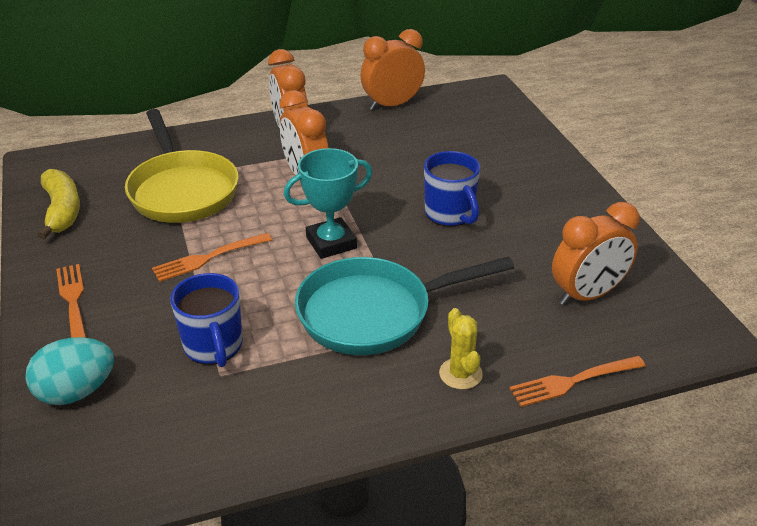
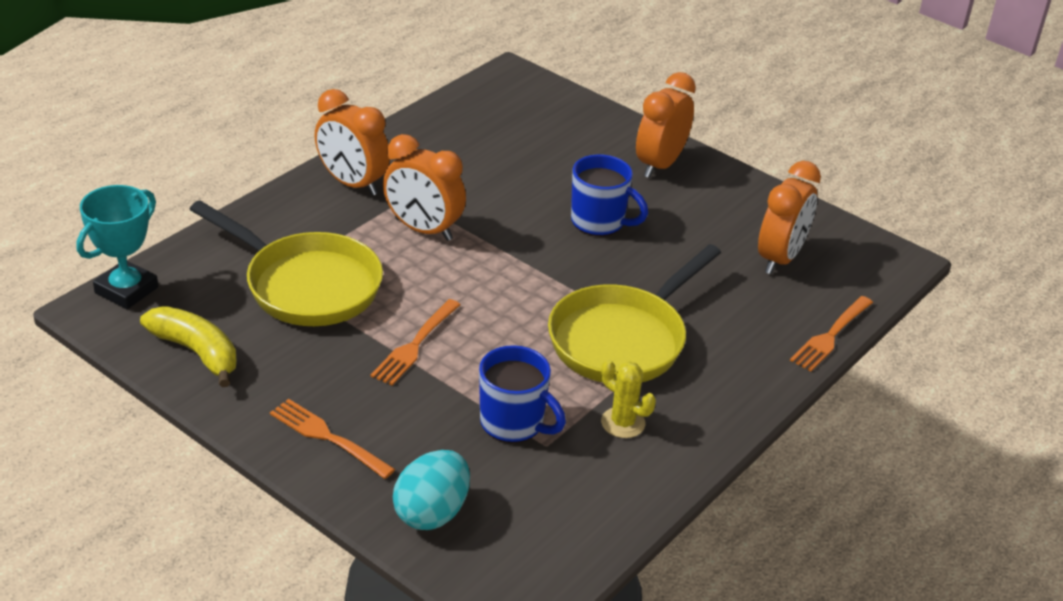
camera: 35 degrees left, 0 degrees up
turquoise trophy [284,148,372,259] -> turquoise trophy moved to [77,185,158,309]
turquoise pan [295,256,514,355] -> yellow pan [548,244,721,383]
orange clock [360,29,425,111] -> orange clock moved to [636,72,696,178]
yellow cactus [439,308,483,390] -> yellow cactus moved to [601,359,656,438]

